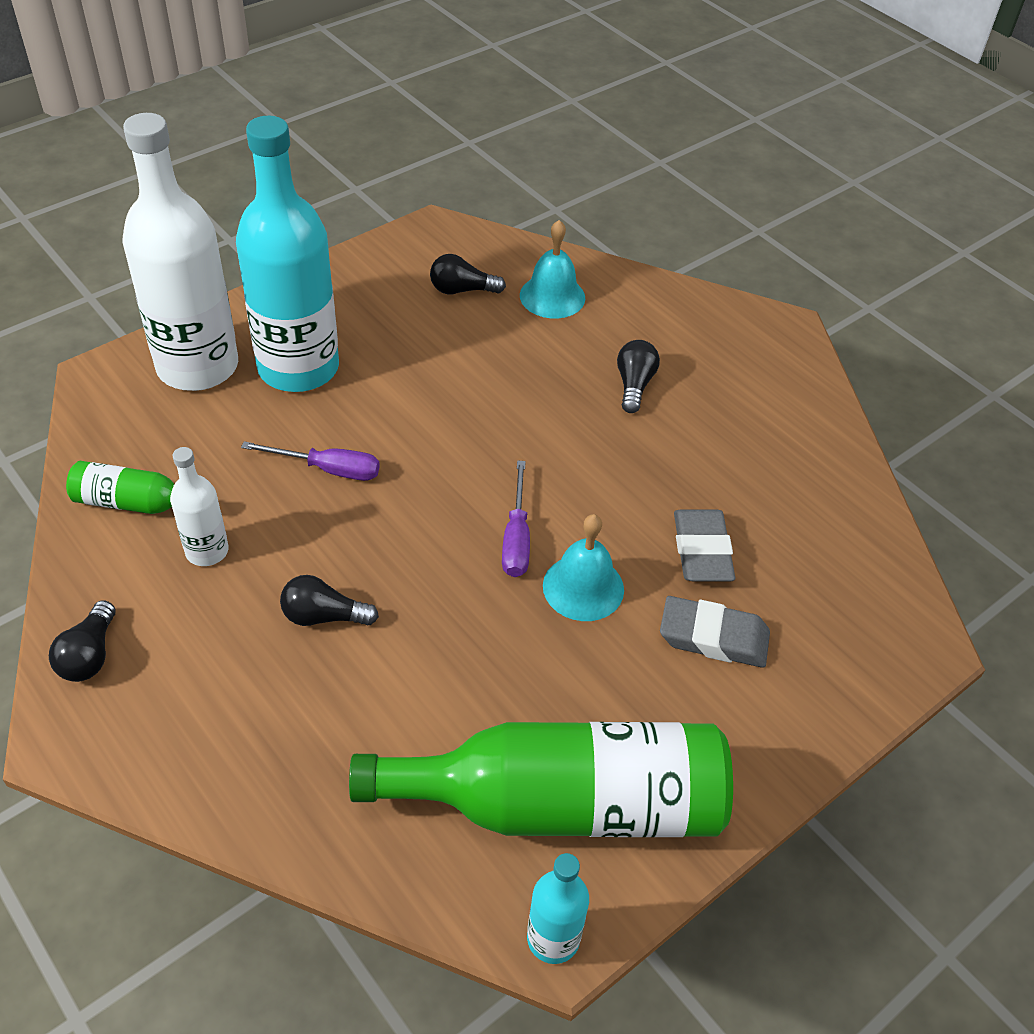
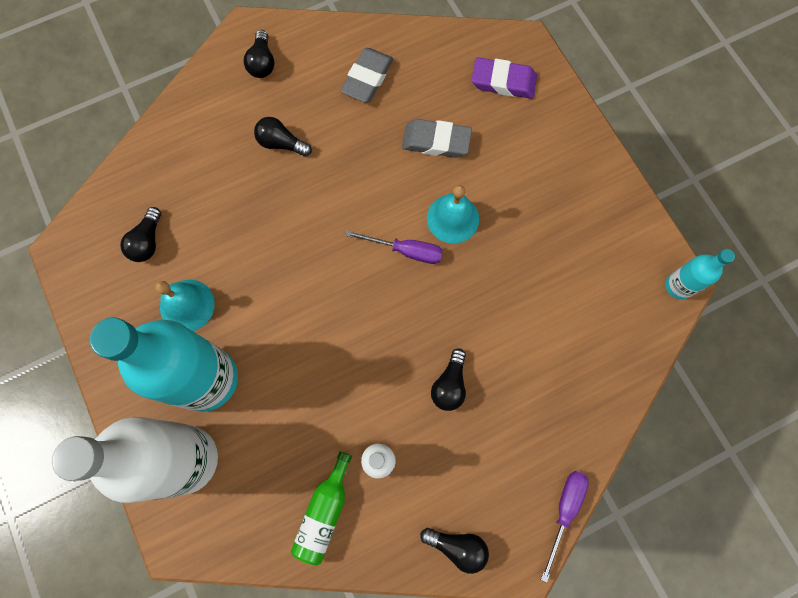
camera: 75 degrees left, 25 degrees up
purple screwdriver [241,441,380,481] -> purple screwdriver moved to [541,471,589,583]
green bottle [349,722,733,837] -> none
turquoise bell [520,220,585,318] -> turquoise bell moved to [155,280,215,331]
grey eraser [660,596,770,668] -> grey eraser moved to [340,48,393,103]
none -> black light bulb [244,30,274,78]
none -> purple eraser [472,57,537,99]

